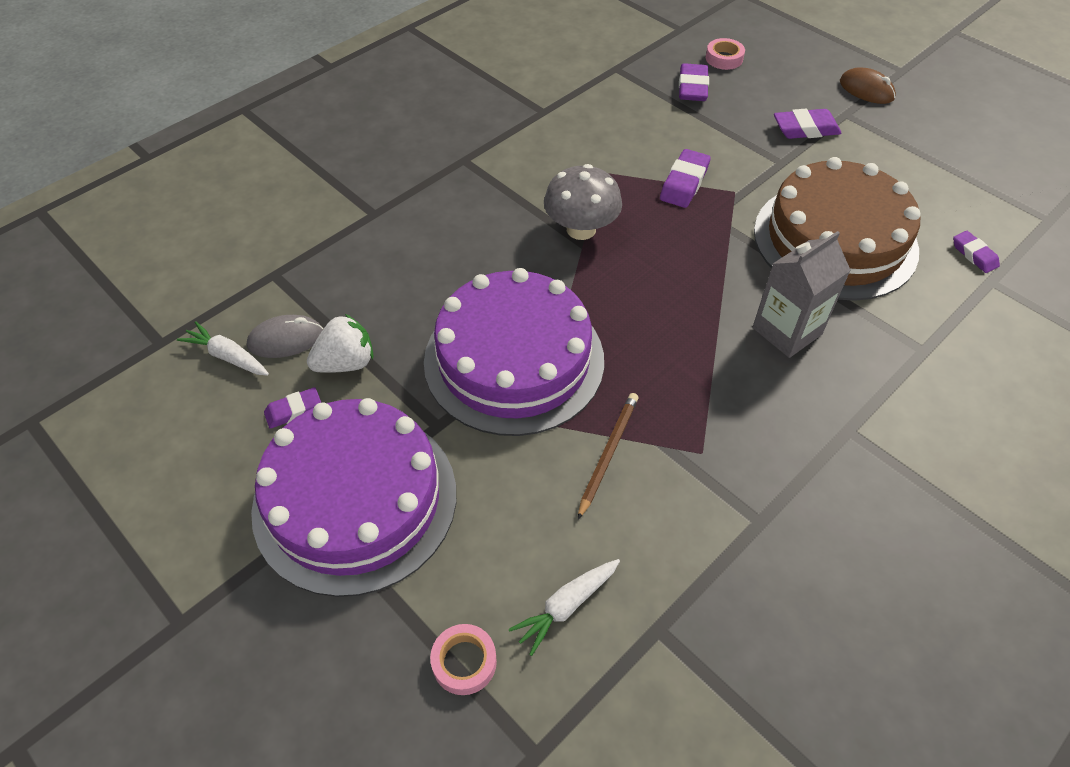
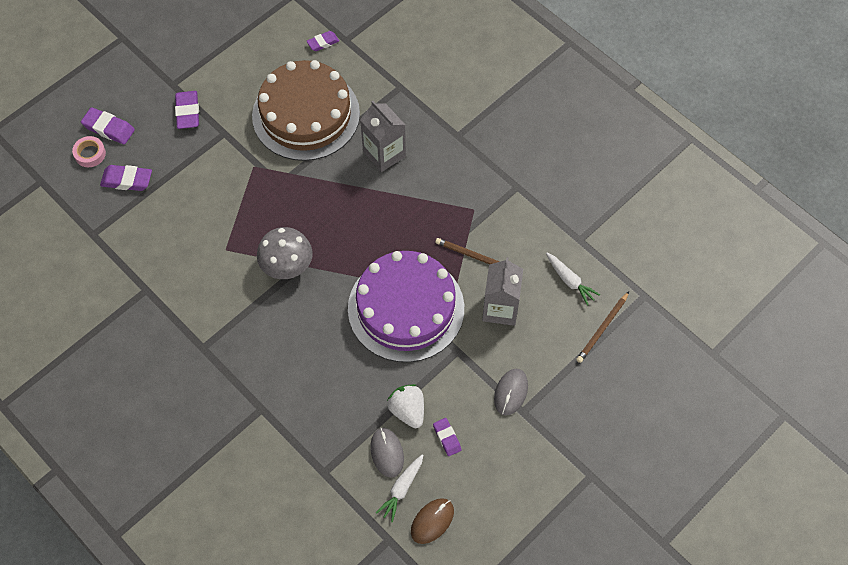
camera: 90 degrees left, 10 degrees up
purple cake [251,398,456,597] -> grey mouse [494,369,528,416]
pink tape [430,624,497,695] -> brown pencil [576,292,629,363]
purple eraser [660,149,711,208] -> purple eraser moved to [81,107,135,144]
brown mouse [840,67,896,104] -> brown mouse moved to [411,498,454,544]
none -> grey carton [482,258,523,326]

